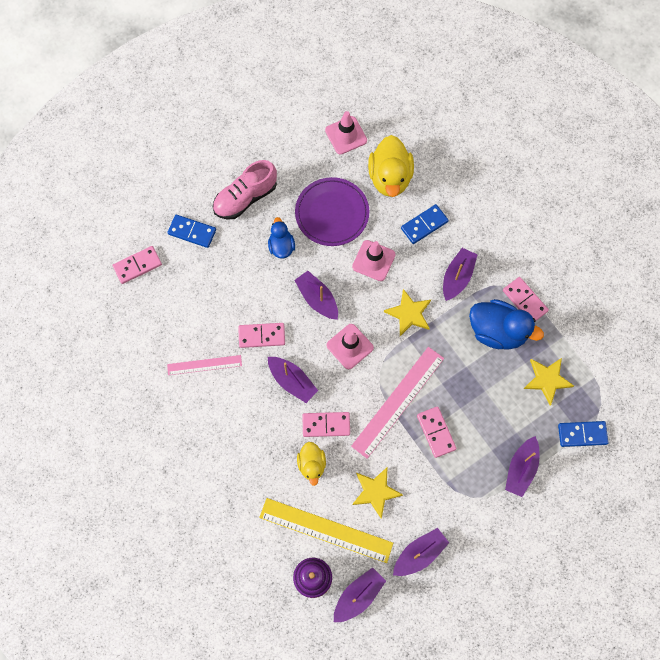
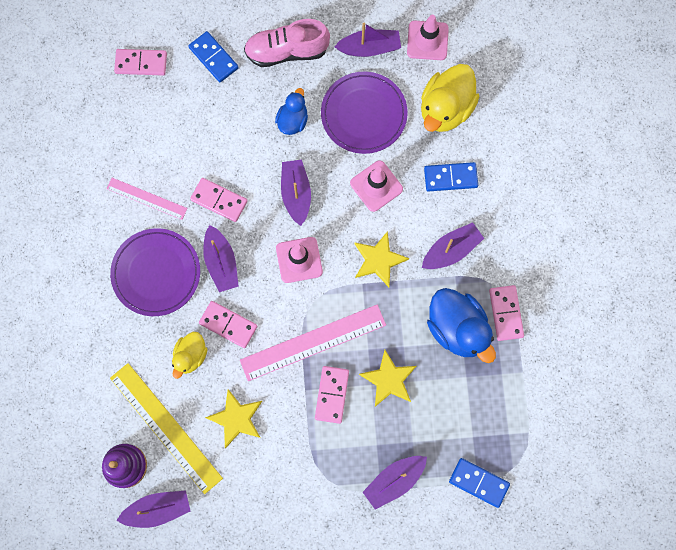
camera: 30 degrees right, 5 degrees up
purple boat [393,528,449,576] -> purple boat moved to [334,23,401,57]
yellow star [524,358,574,405] -> yellow star moved to [359,350,416,407]
none -> purple plate [110,228,200,316]

